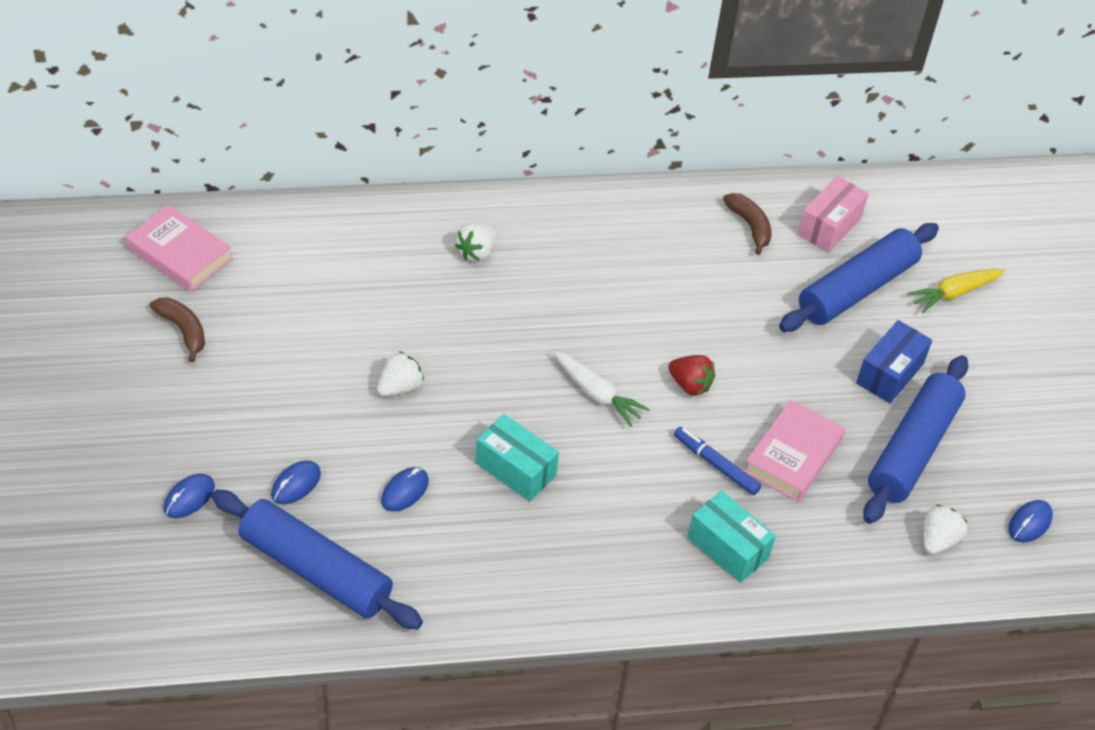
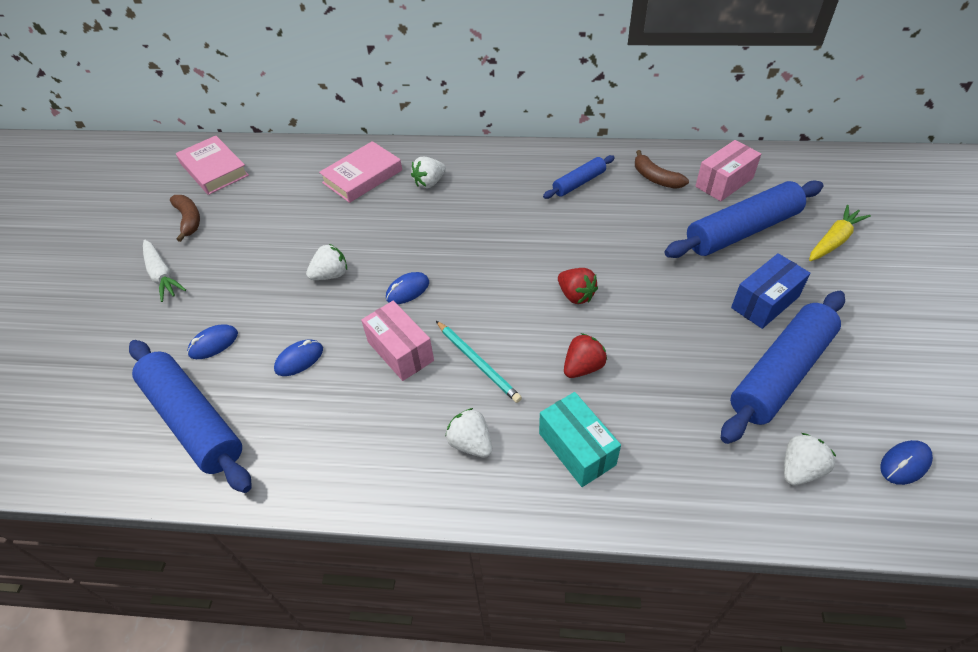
camera: 20 degrees right, 0 degrees up
blue mouse [164,474,215,518] -> blue mouse moved to [386,272,429,304]
turquoise box [475,414,559,501] -> pink box [361,301,434,381]
white carrot [553,351,650,427] -> white carrot moved to [143,240,186,302]
blue marker [674,427,761,495] -> red strawberry [564,333,607,378]
brown banana [723,193,772,255] -> brown banana turned 150 degrees clockwise [635,150,689,189]
pink book [744,400,845,502] -> pink book moved to [319,141,402,203]
yellow carrot [907,269,1005,313] -> yellow carrot turned 150 degrees clockwise [809,205,871,261]
none -> turquoise pencil [436,321,522,403]
none -> white strawberry [445,408,492,457]
none -> blue rolling pin [543,155,615,199]

